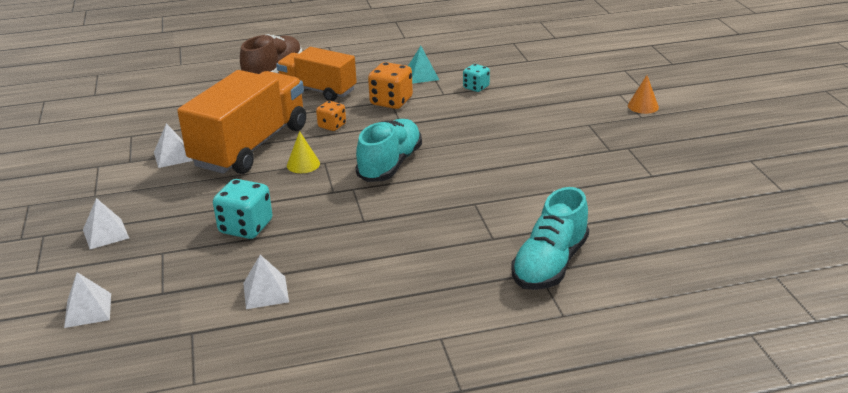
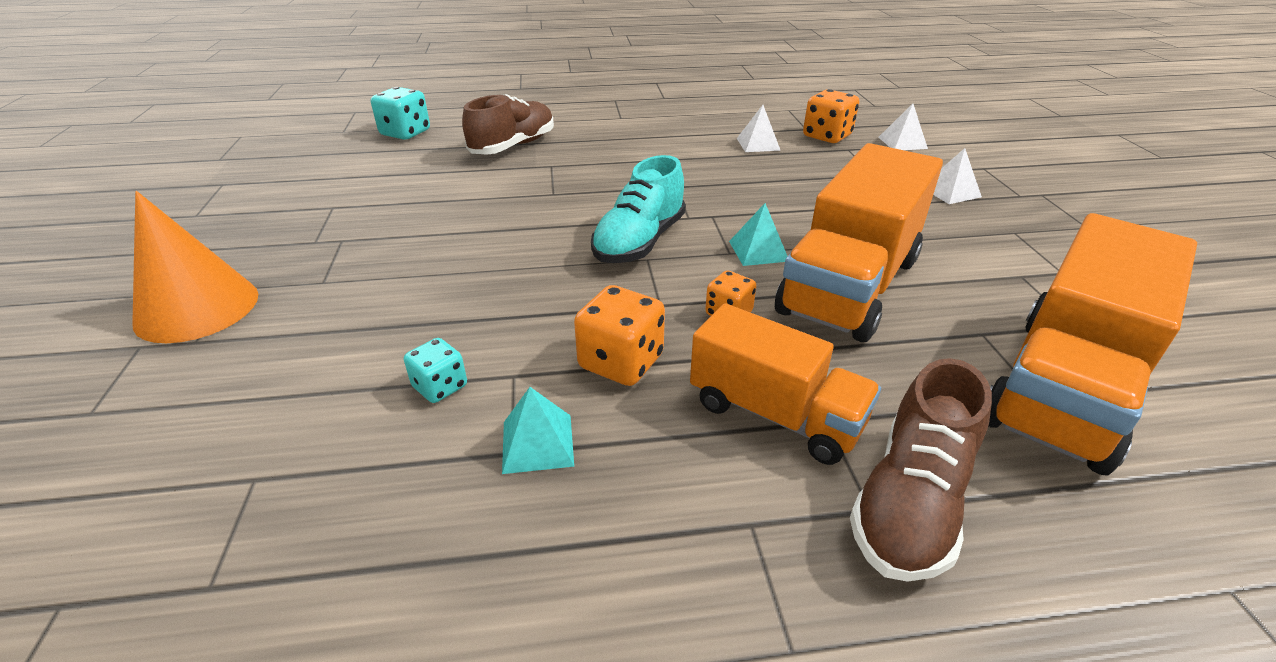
camera: 175 degrees left, 5 degrees up
white pyramid [154,123,193,168] -> none
turquoise dice [213,179,273,239] -> turquoise dice moved to [371,87,430,140]
yellow cone [287,131,320,173] -> turquoise pyramid [729,203,787,266]
turquoise shoe [511,187,589,290] -> brown shoe [462,94,554,155]
orange cone [628,75,659,114] -> orange cone [132,191,258,343], size x2.13
none -> orange dice [803,89,859,143]
none -> orange truck [988,213,1197,476]

